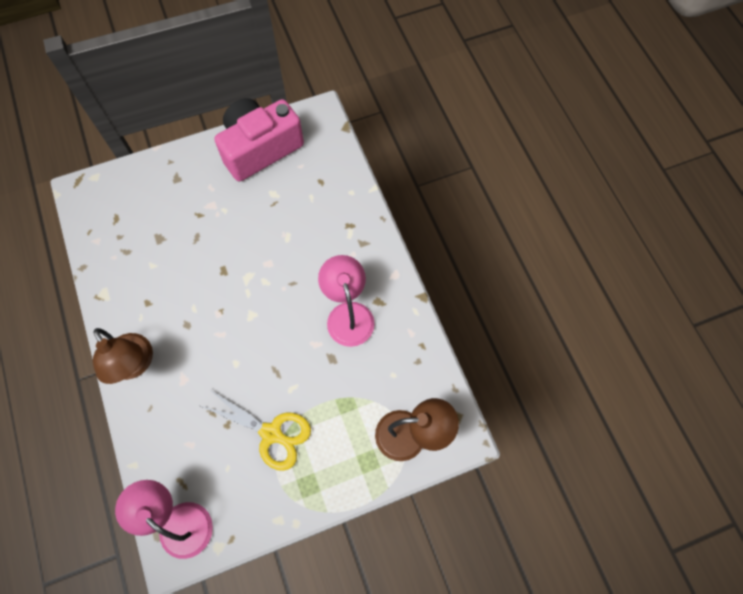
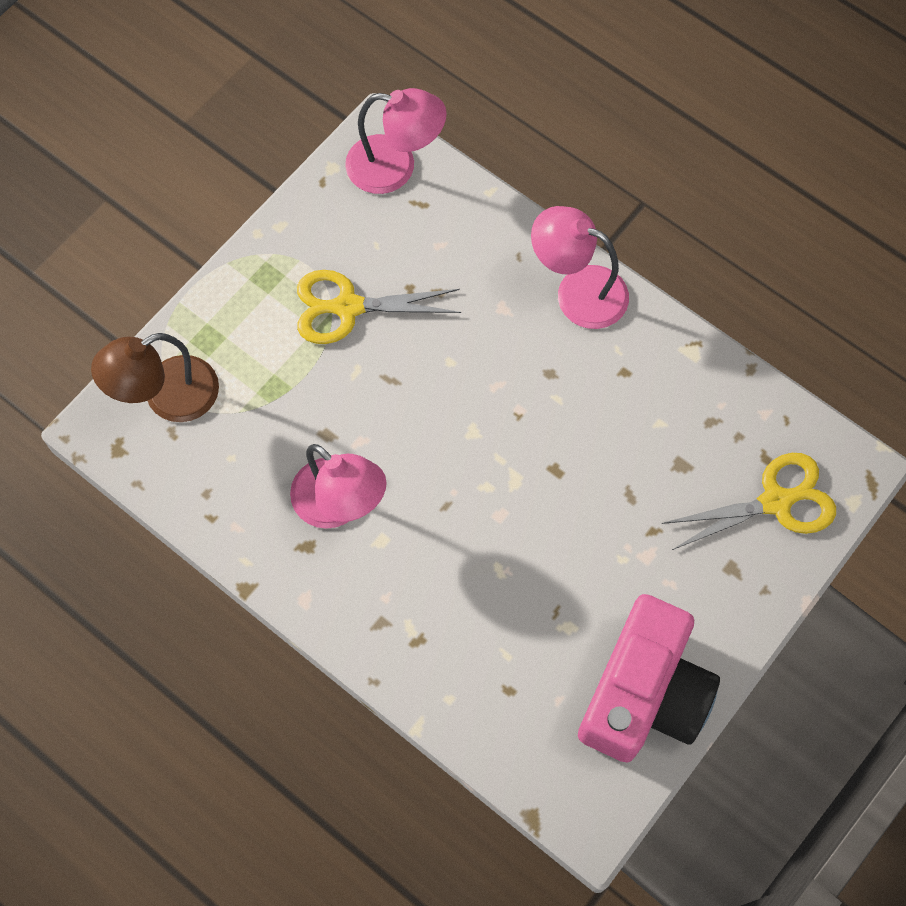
camera: 150 degrees right, 0 degrees up
brown lamp [93,328,153,384] -> pink lamp [531,206,629,329]
none -> yellow scissors [661,453,836,550]

